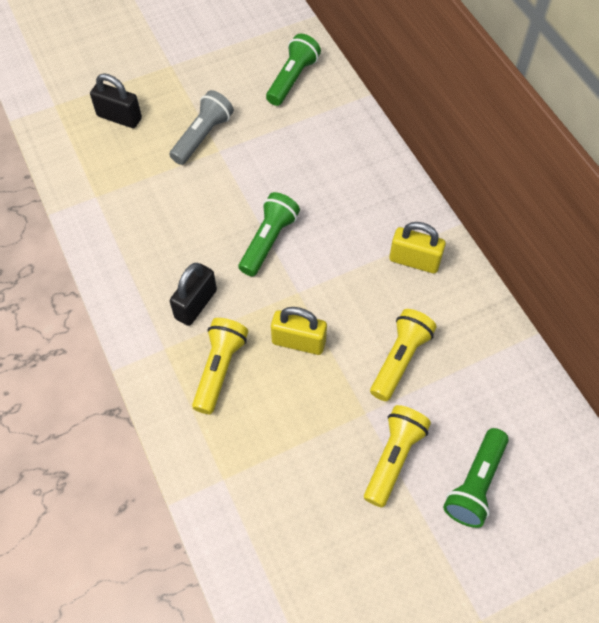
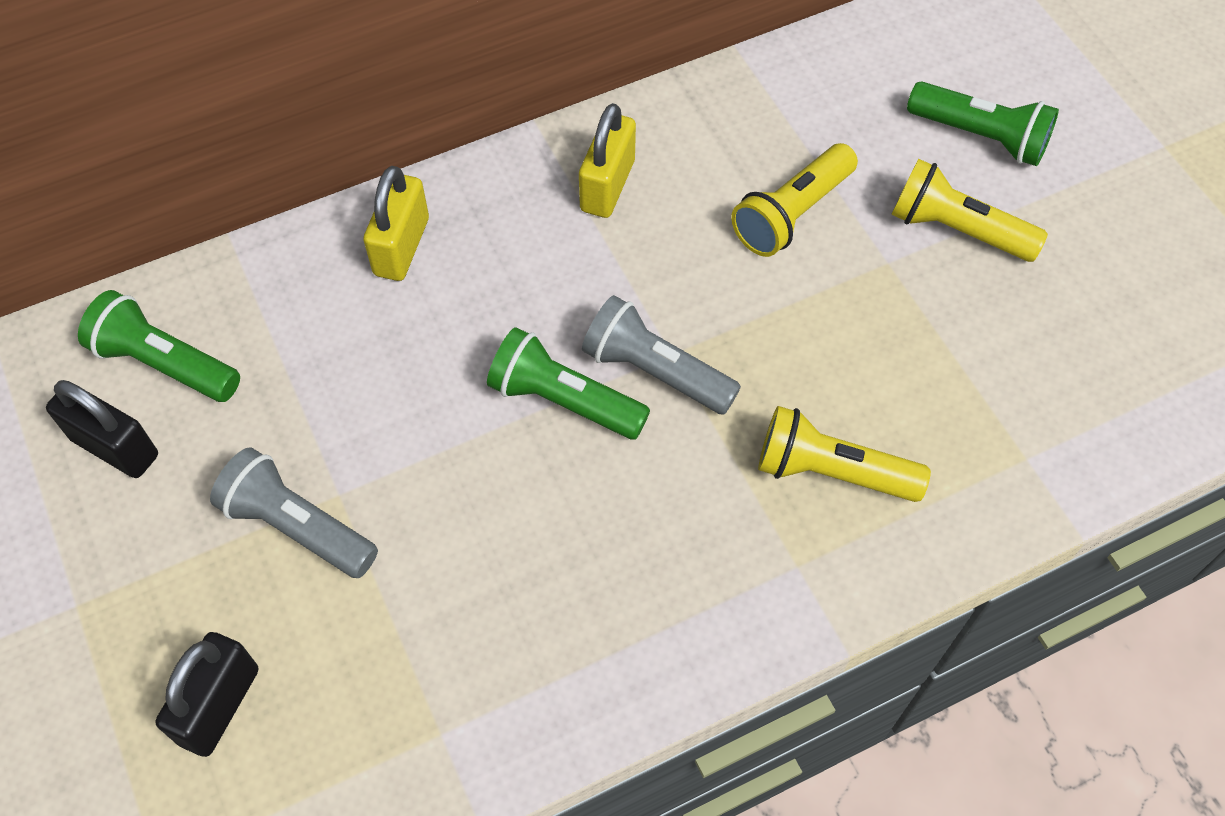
camera: 90 degrees left, 0 degrees up
black padlock [170,263,217,326] -> black padlock moved to [46,380,158,478]
yellow padlock [271,307,327,355] -> yellow padlock moved to [363,166,429,281]
yellow flashlight [370,309,436,401] -> yellow flashlight turned 75 degrees counterclockwise [731,143,858,257]
none -> grey flashlight [582,295,741,415]

